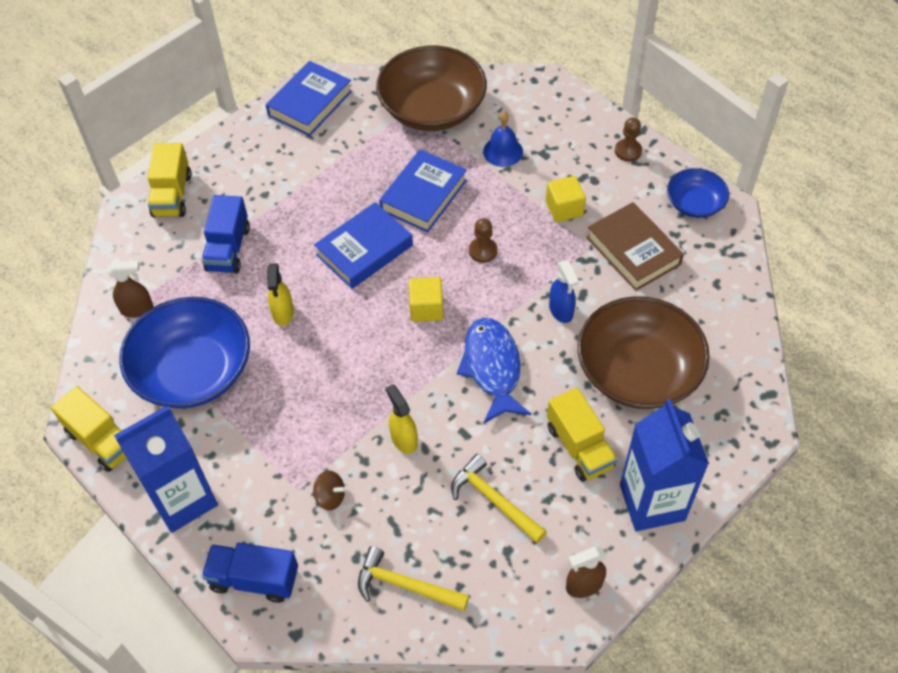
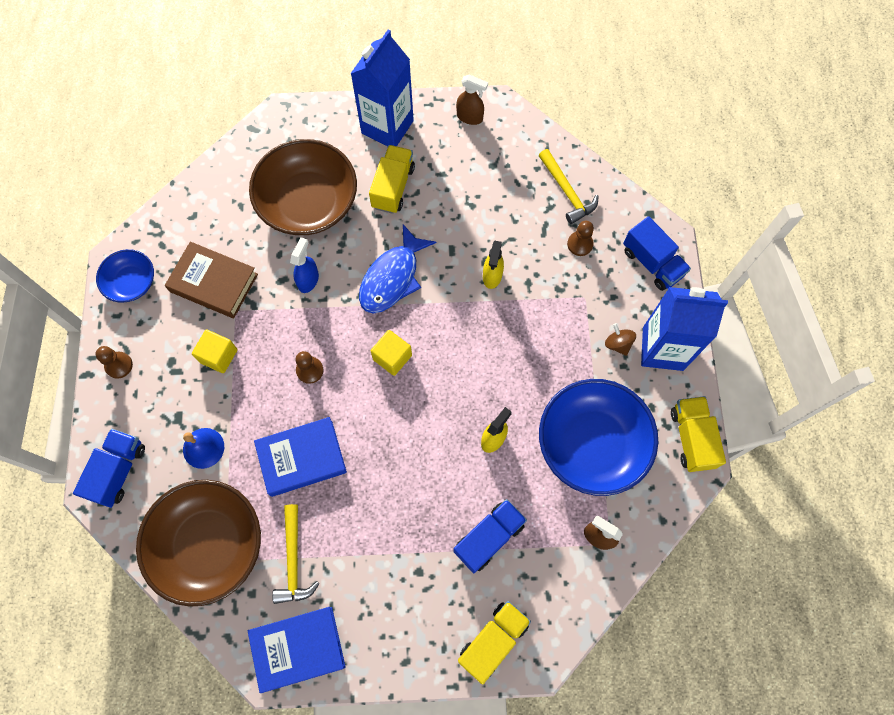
camera: 140 degrees left, 15 degrees up
brown spinning top [313,470,346,510] -> brown spinning top moved to [605,323,636,356]
blue book [314,202,413,289] -> none
yellow hammer [451,454,547,543] -> yellow hammer moved to [272,504,319,604]
brown book [586,202,684,291] -> brown book turned 75 degrees counterclockwise [165,242,258,318]
none -> blue truck [73,429,145,508]
none -> brown pawn [567,221,594,256]

